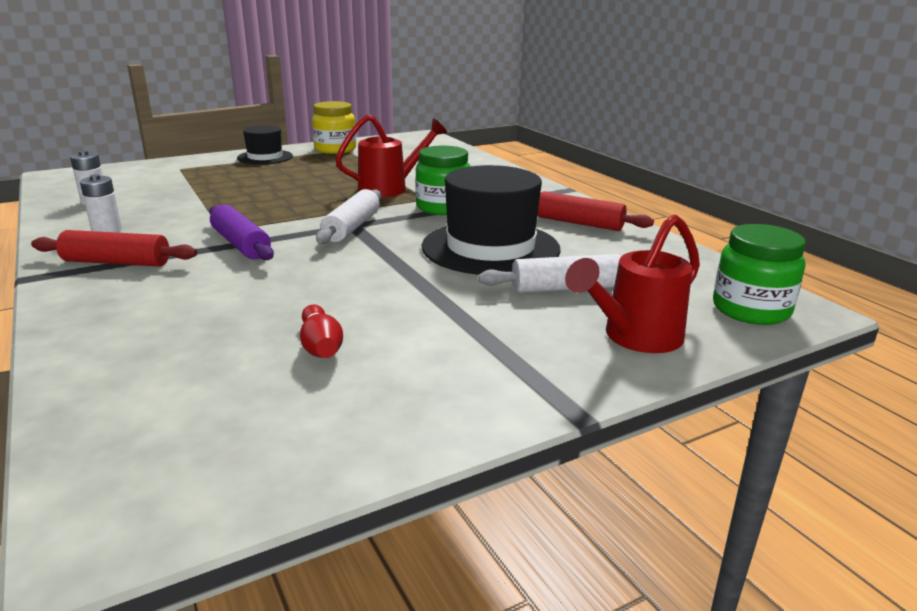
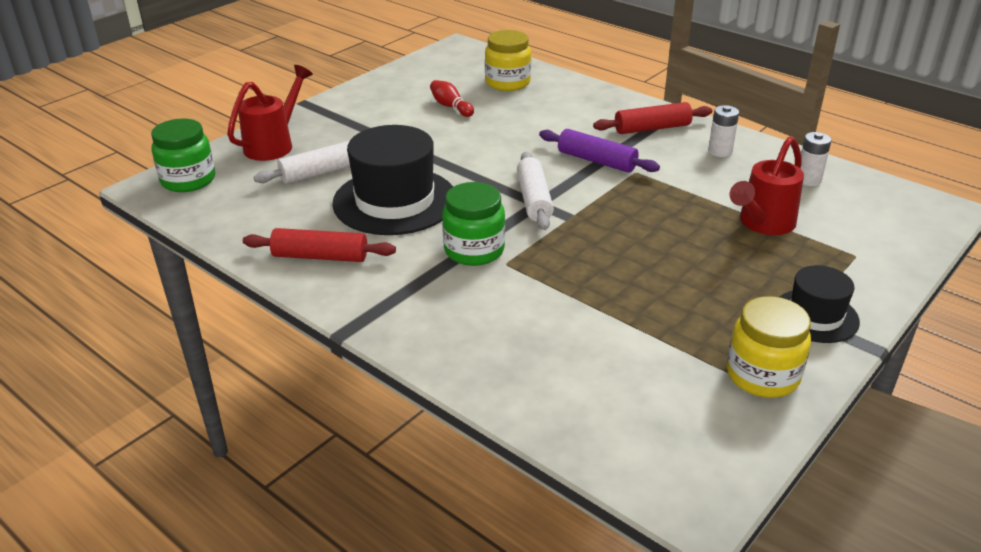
camera: 160 degrees right, 10 degrees up
red watering can [335,114,447,197] -> red watering can moved to [729,137,804,235]
none -> yellow jar [485,30,531,91]

